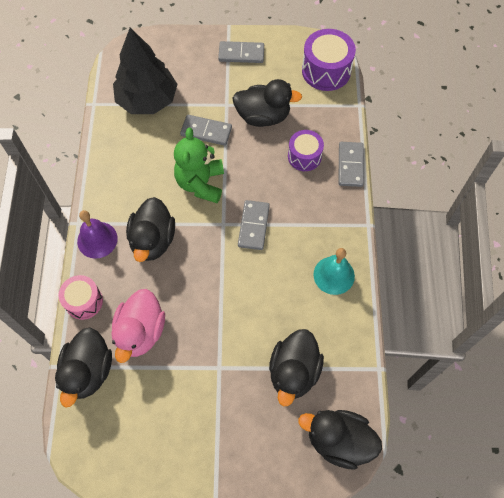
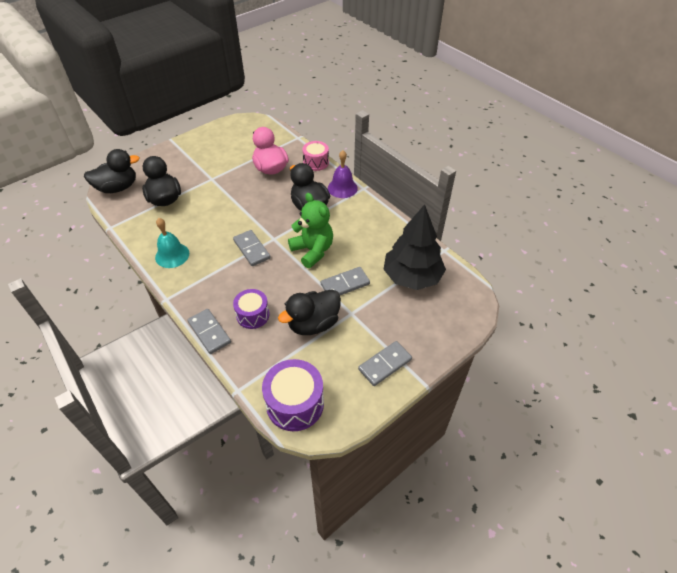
camera: 140 degrees right, 15 degrees down
black duck [55,327,112,407] -> none

